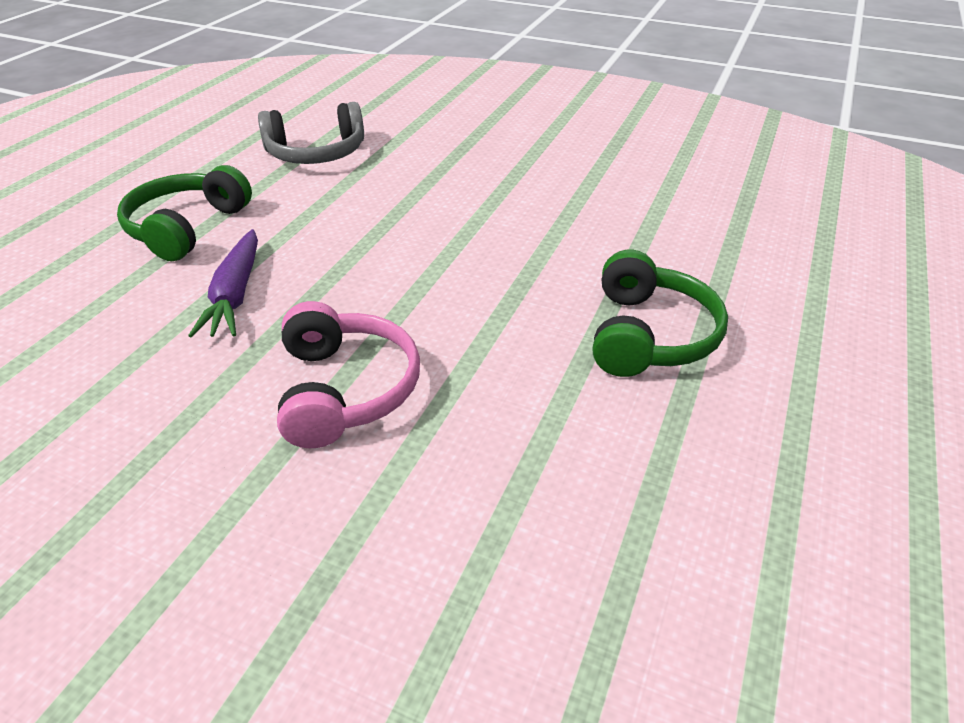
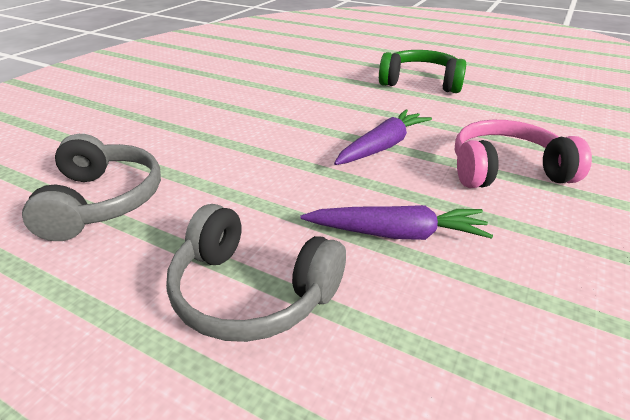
camera: 85 degrees left, 5 degrees down
green headphones [117,165,252,261] -> grey headphones [166,204,346,342]
none -> purple carrot [334,109,432,165]

